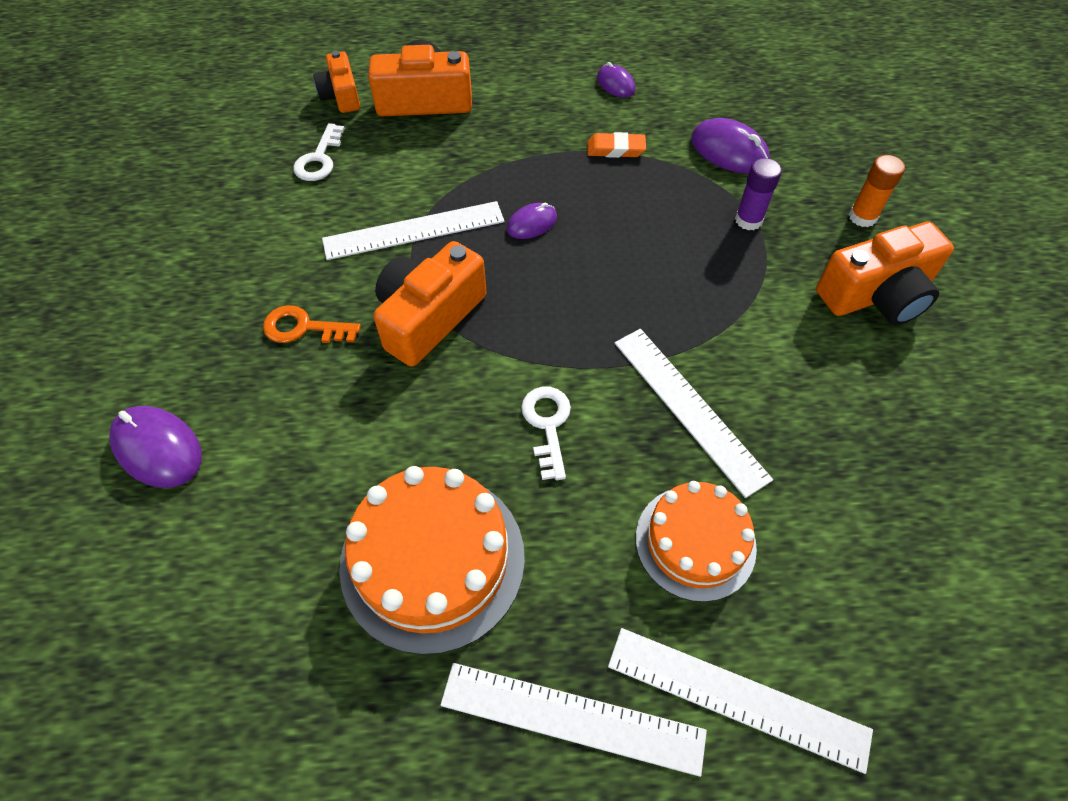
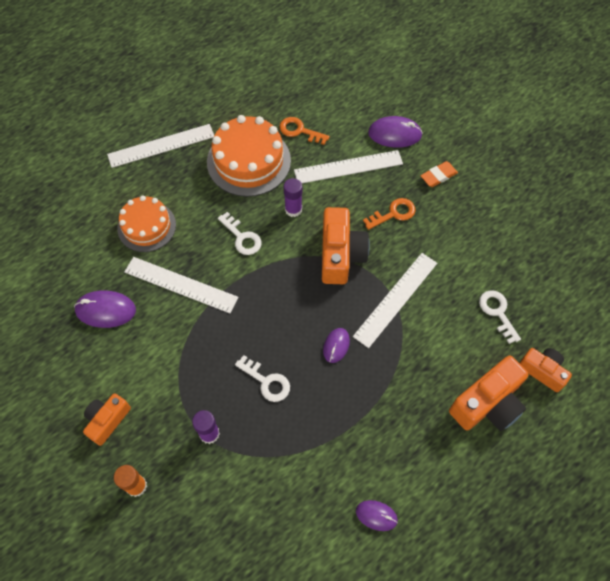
camera: 145 degrees right, 5 degrees up
orange eraser [587,132,646,158] -> orange eraser moved to [421,161,458,187]
white ruler [608,628,873,774] -> white ruler moved to [294,150,403,183]
purple mouse [691,118,770,174] -> purple mouse moved to [74,290,136,328]
orange camera [816,221,954,325] -> orange camera [83,393,131,446], size x0.61
none -> white key [235,355,290,402]
none -> orange key [279,117,330,145]
none -> purple glue stick [284,178,302,217]

